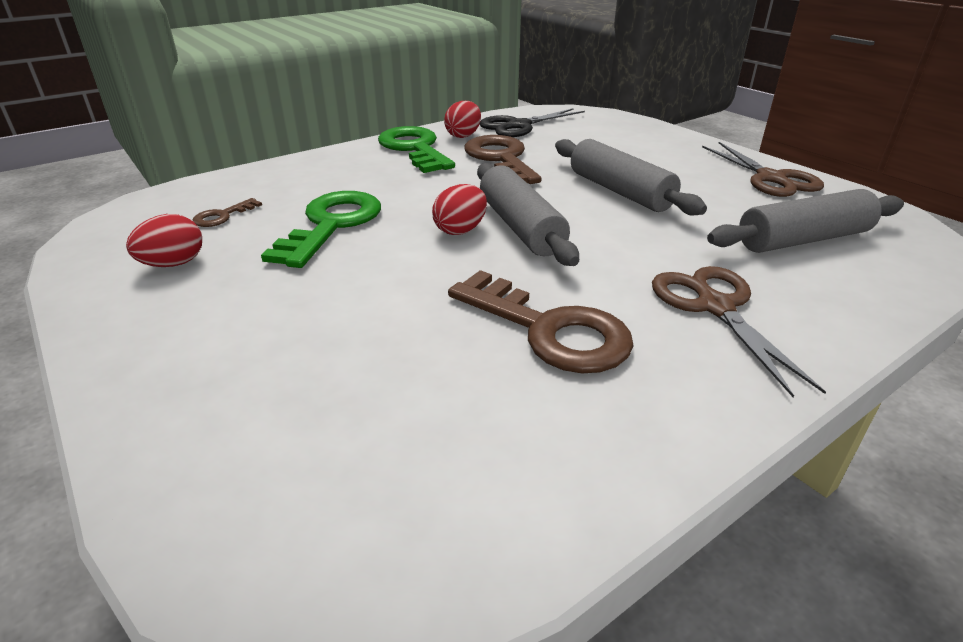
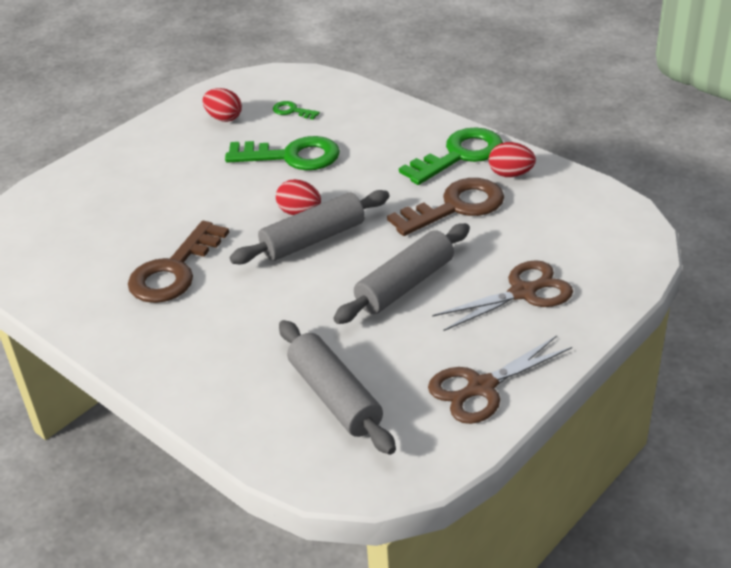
camera: 80 degrees right, 5 degrees up
brown key [193,198,262,227] -> green key [273,101,320,120]
black scissors [480,108,585,137] -> none
brown scissors [652,266,826,397] -> brown scissors moved to [432,260,573,331]

